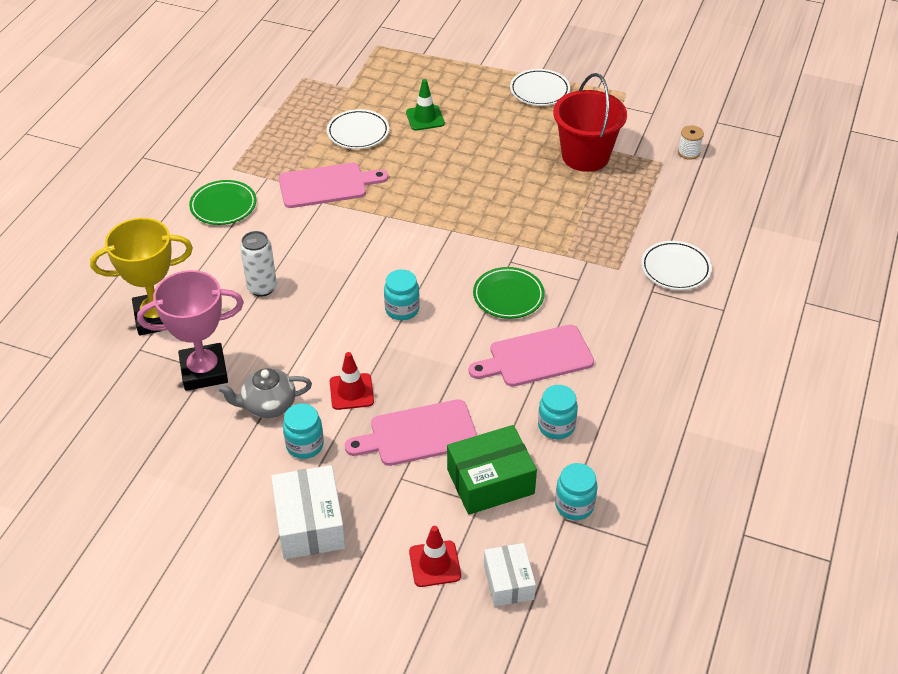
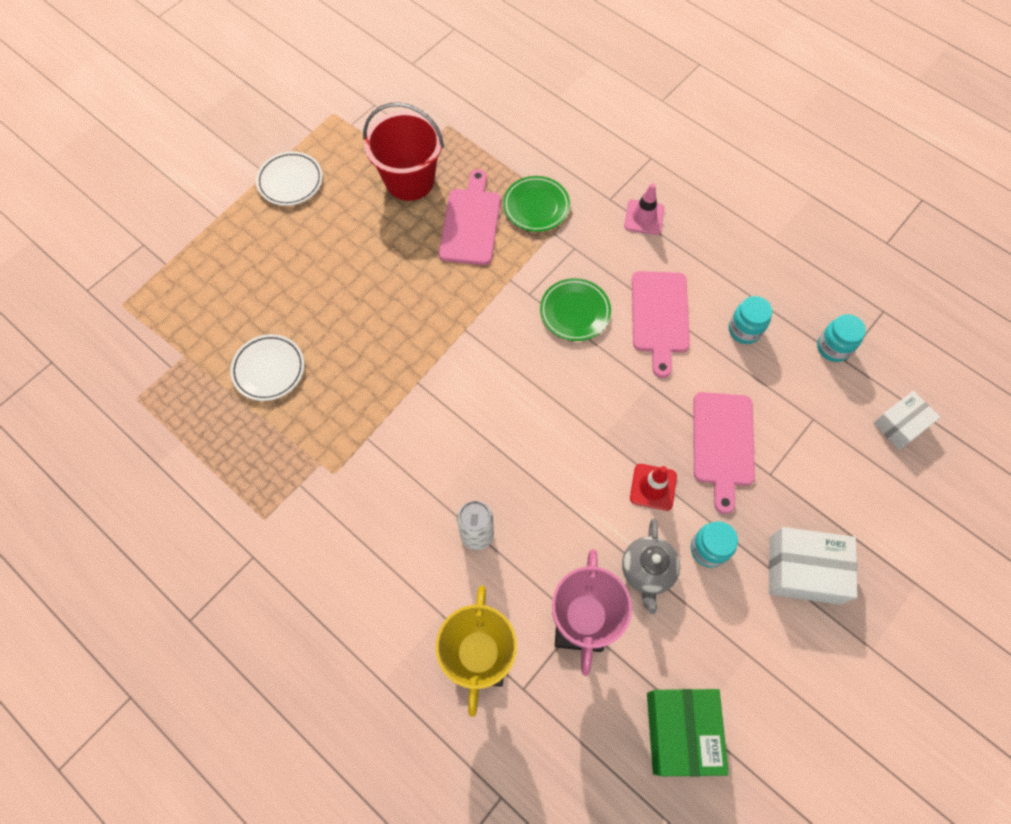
camera: 70 degrees left, 20 degrees up
green plate [189,180,256,225] -> green plate moved to [503,176,570,232]
pink cutting board [279,163,388,208] -> pink cutting board moved to [439,169,500,265]
turquoise jar [384,269,420,321] -> none
green traffic cone [406,79,445,131] -> none
red traffic cone [409,526,461,587] -> none
green box [447,425,537,515] -> green box moved to [647,689,729,777]
white box [484,543,536,607] -> white box turned 45 degrees counterclockwise [873,391,941,450]
white plate [641,241,712,290] -> none
white spool [678,125,704,160] -> none
none -> pink traffic cone [624,183,664,235]

